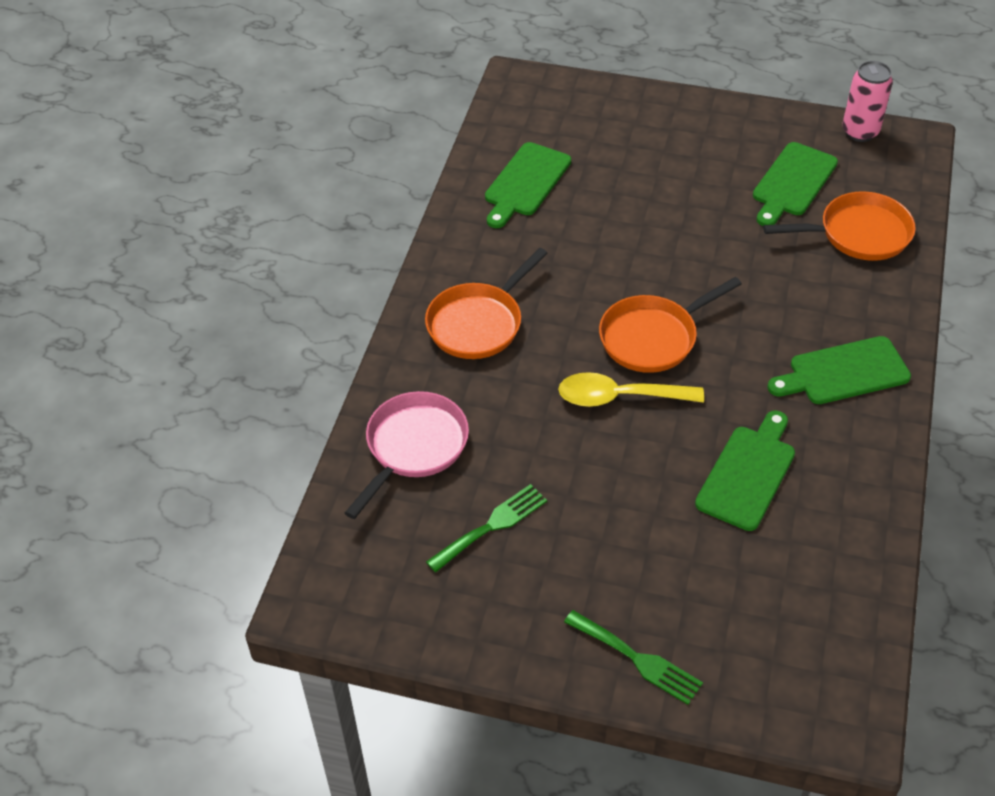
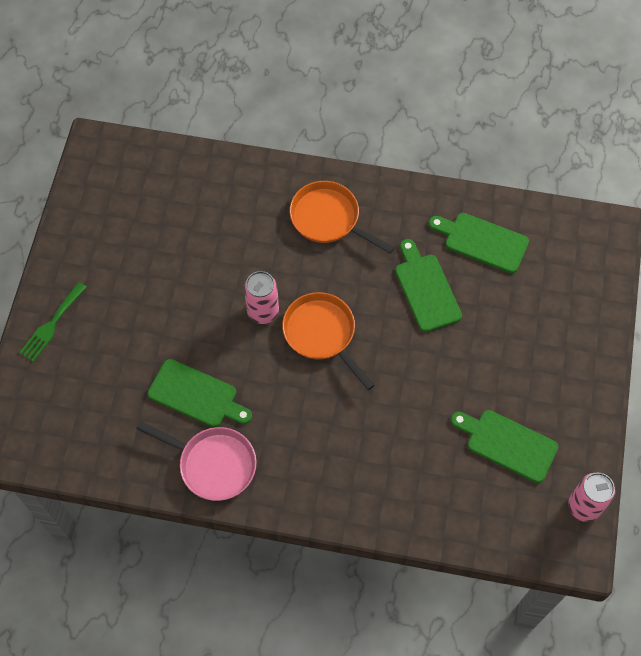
camera: 85 degrees right, 15 degrees up
pink pan [345,391,469,519] -> pink pan moved to [136,421,256,501]
green fork [426,484,547,572] -> none
yellow spoon [558,372,704,407] -> pink can [244,271,279,324]
orange pan [763,191,916,261] -> none
green cutting board [767,336,911,404] -> green cutting board moved to [395,239,462,332]

